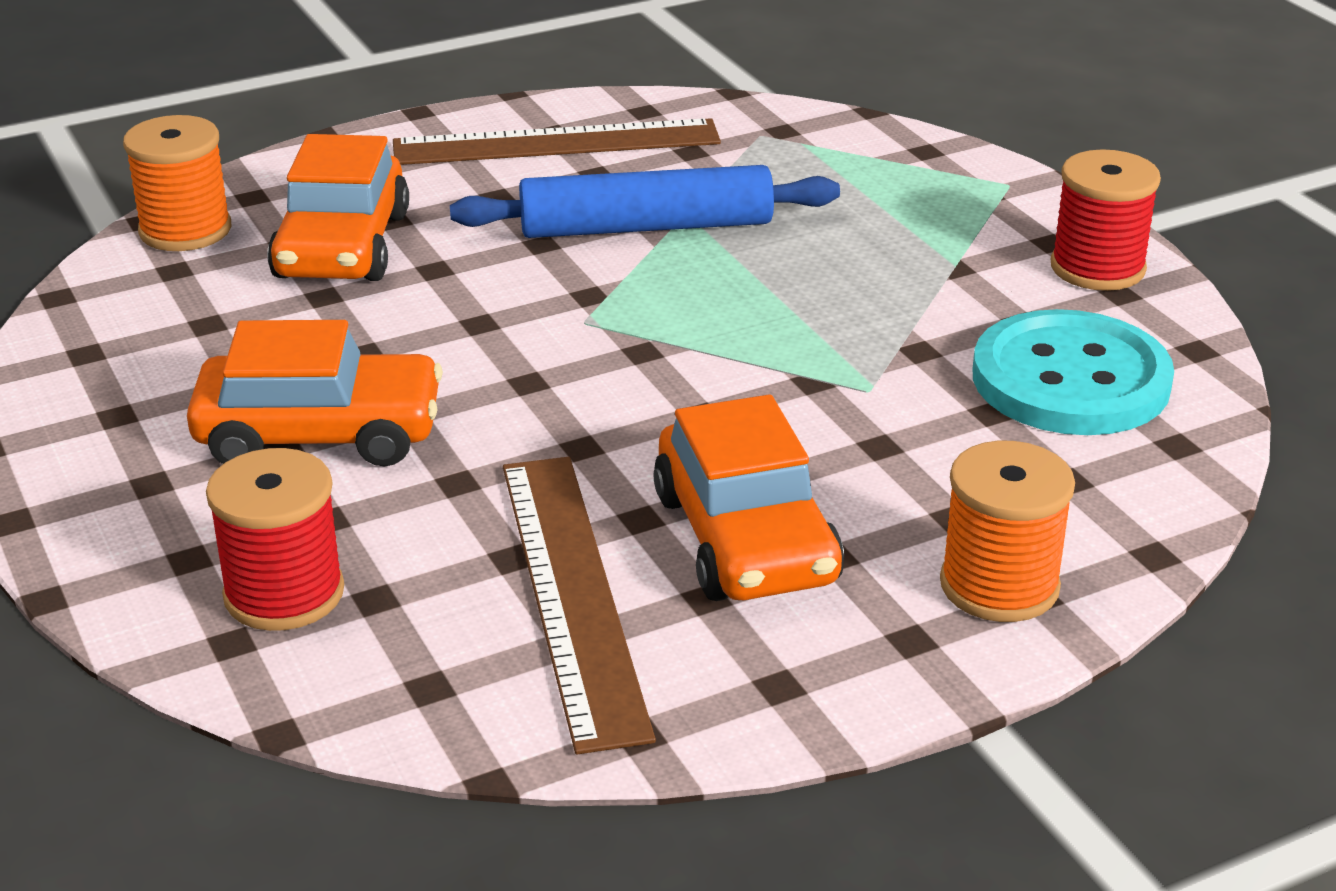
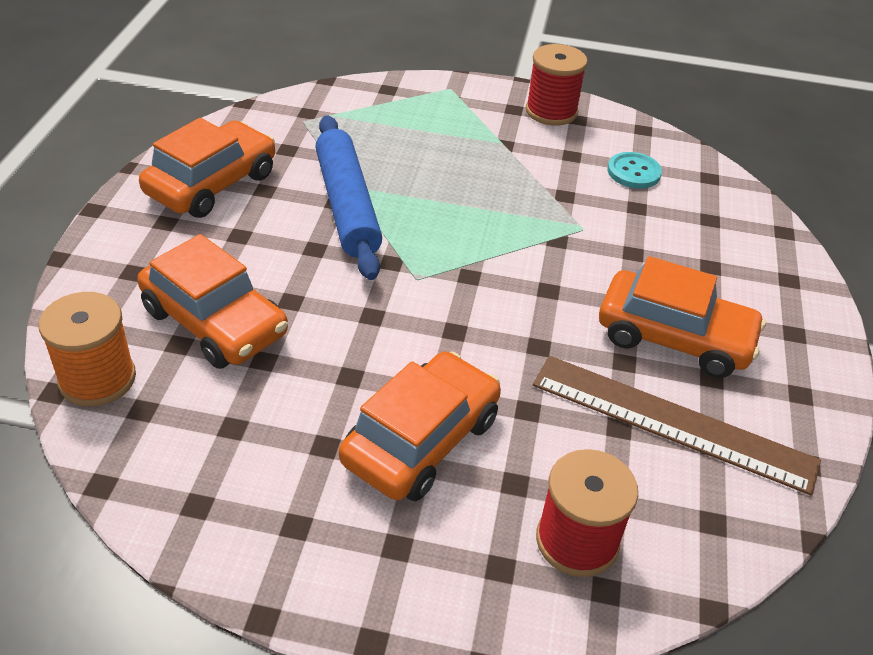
camera: 55 degrees left, 10 degrees up
brown ruler [393,118,721,165] -> orange car [139,118,275,218]
blue rolling pin [450,165,840,238] -> blue rolling pin turned 45 degrees counterclockwise [315,115,382,280]
orange spool [940,441,1075,622] -> none
turquoise button [973,309,1174,435] -> turquoise button [607,152,662,189], size x0.50

